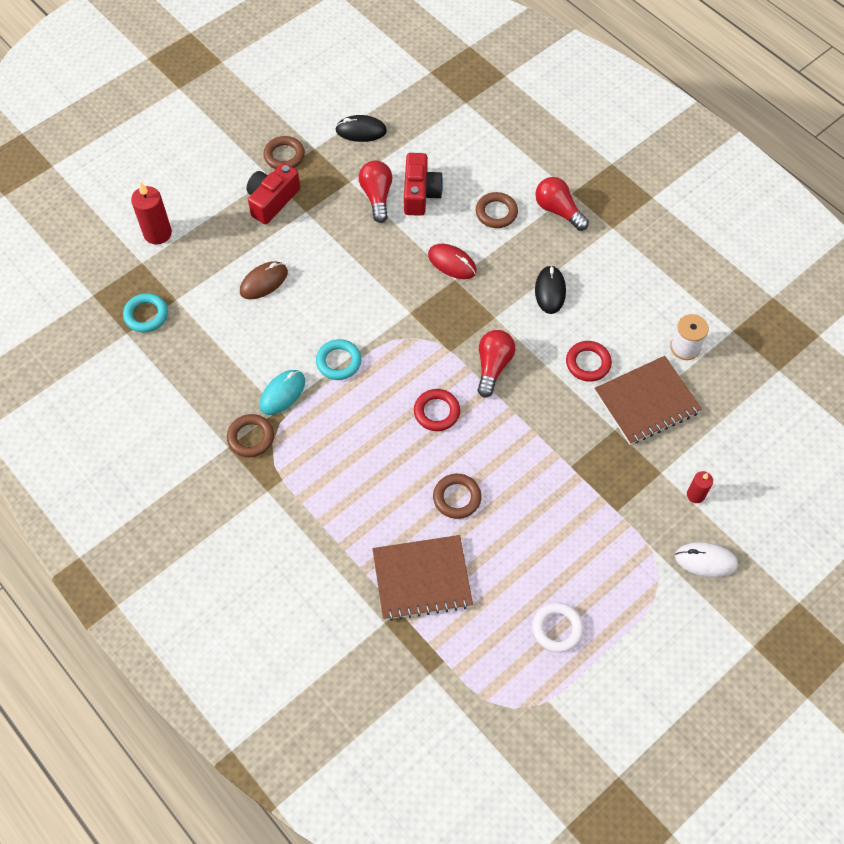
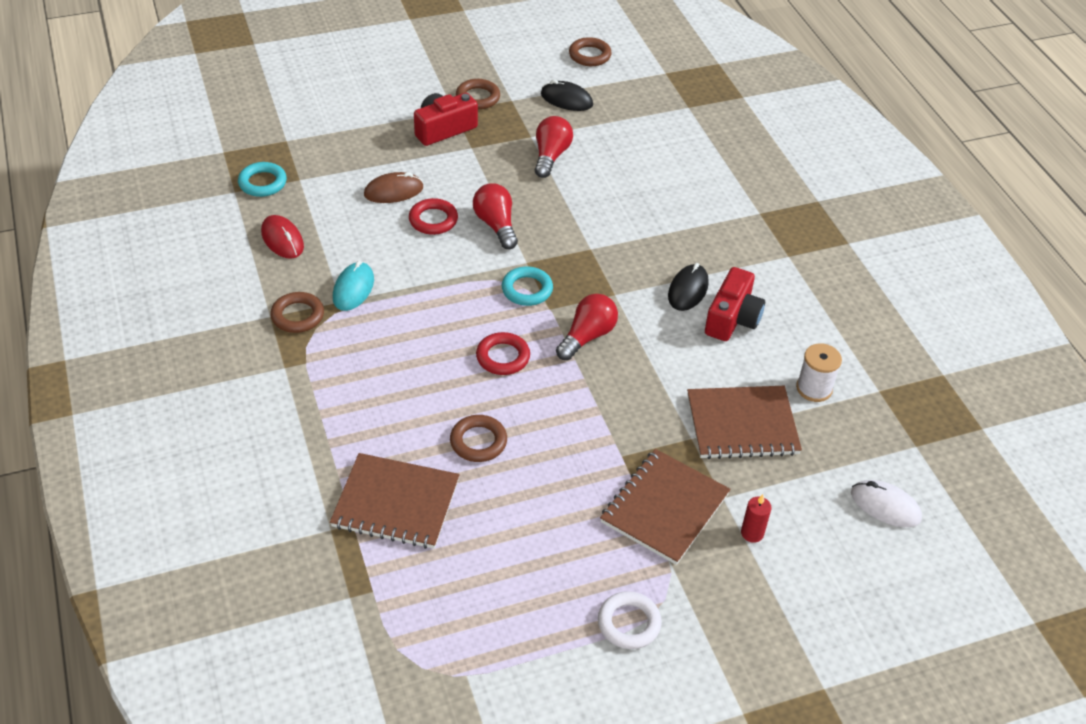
camera: 20 degrees right, 15 degrees down
red candle [131,182,172,245] -> none
turquoise mouse [260,370,305,415] -> turquoise mouse turned 45 degrees counterclockwise [333,261,374,311]
turquoise ring [316,339,361,380] -> turquoise ring moved to [502,266,553,306]
red camera [404,153,443,216] -> red camera moved to [705,267,765,341]
red mouse [428,244,477,279] -> red mouse moved to [261,215,304,259]
brown ring [476,192,518,228] -> brown ring moved to [569,37,612,66]
white ring [532,603,584,652] -> white ring moved to [598,591,662,649]
red light bulb [535,177,589,231] -> red light bulb moved to [473,183,518,249]
red ring [566,341,612,382] -> red ring moved to [409,198,458,235]
white mouse [675,542,738,577] -> white mouse moved to [851,480,922,527]
none -> brown notebook [600,449,731,565]

